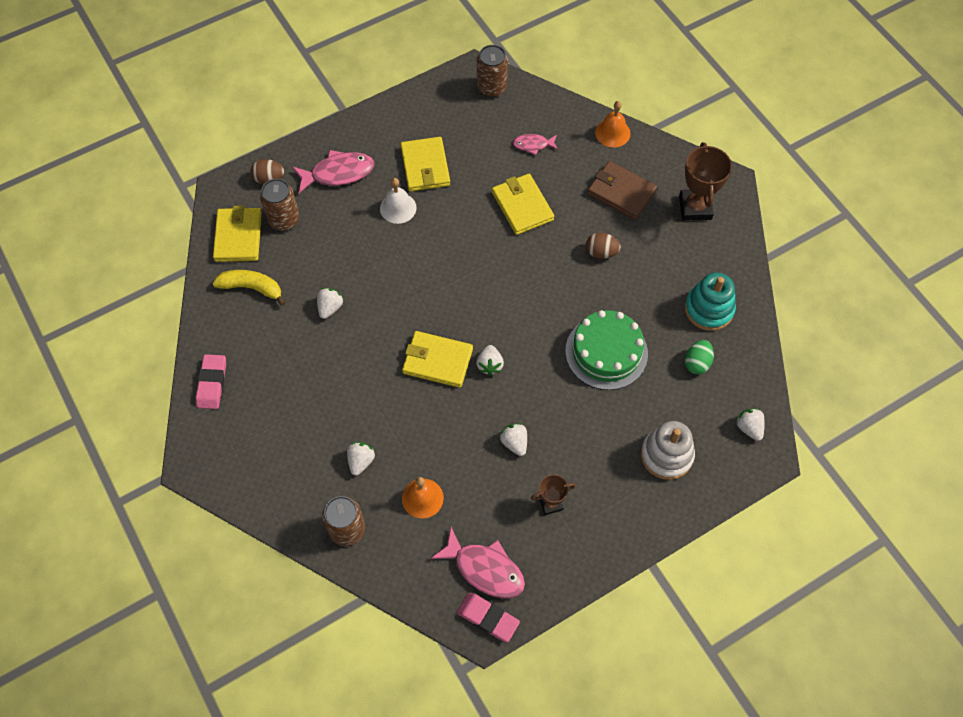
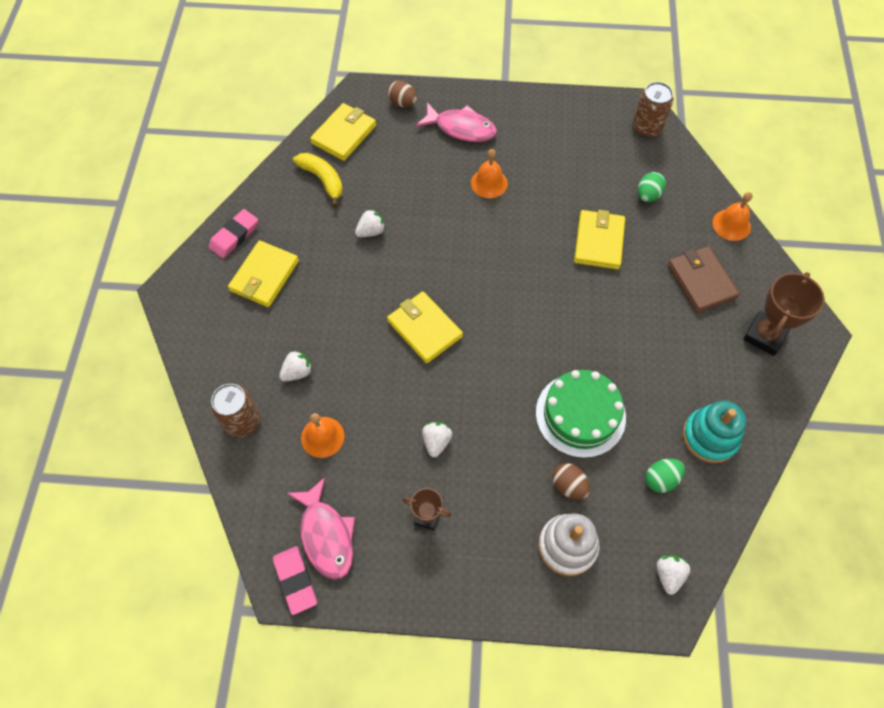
camera: 35 degrees right, 0 degrees up
brown can [260,179,299,230] -> none
white bell [380,178,417,224] -> orange bell [471,149,508,198]
yellow wallet [400,137,450,192] -> yellow wallet moved to [228,240,299,307]
white strawberry [476,345,504,376] -> none
pink fish [513,134,558,155] -> green egg [638,172,666,202]
brown egg [586,233,621,259] -> brown egg moved to [552,463,590,500]

